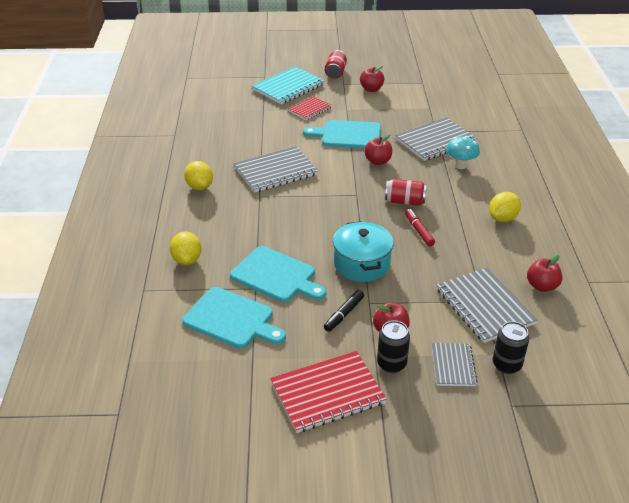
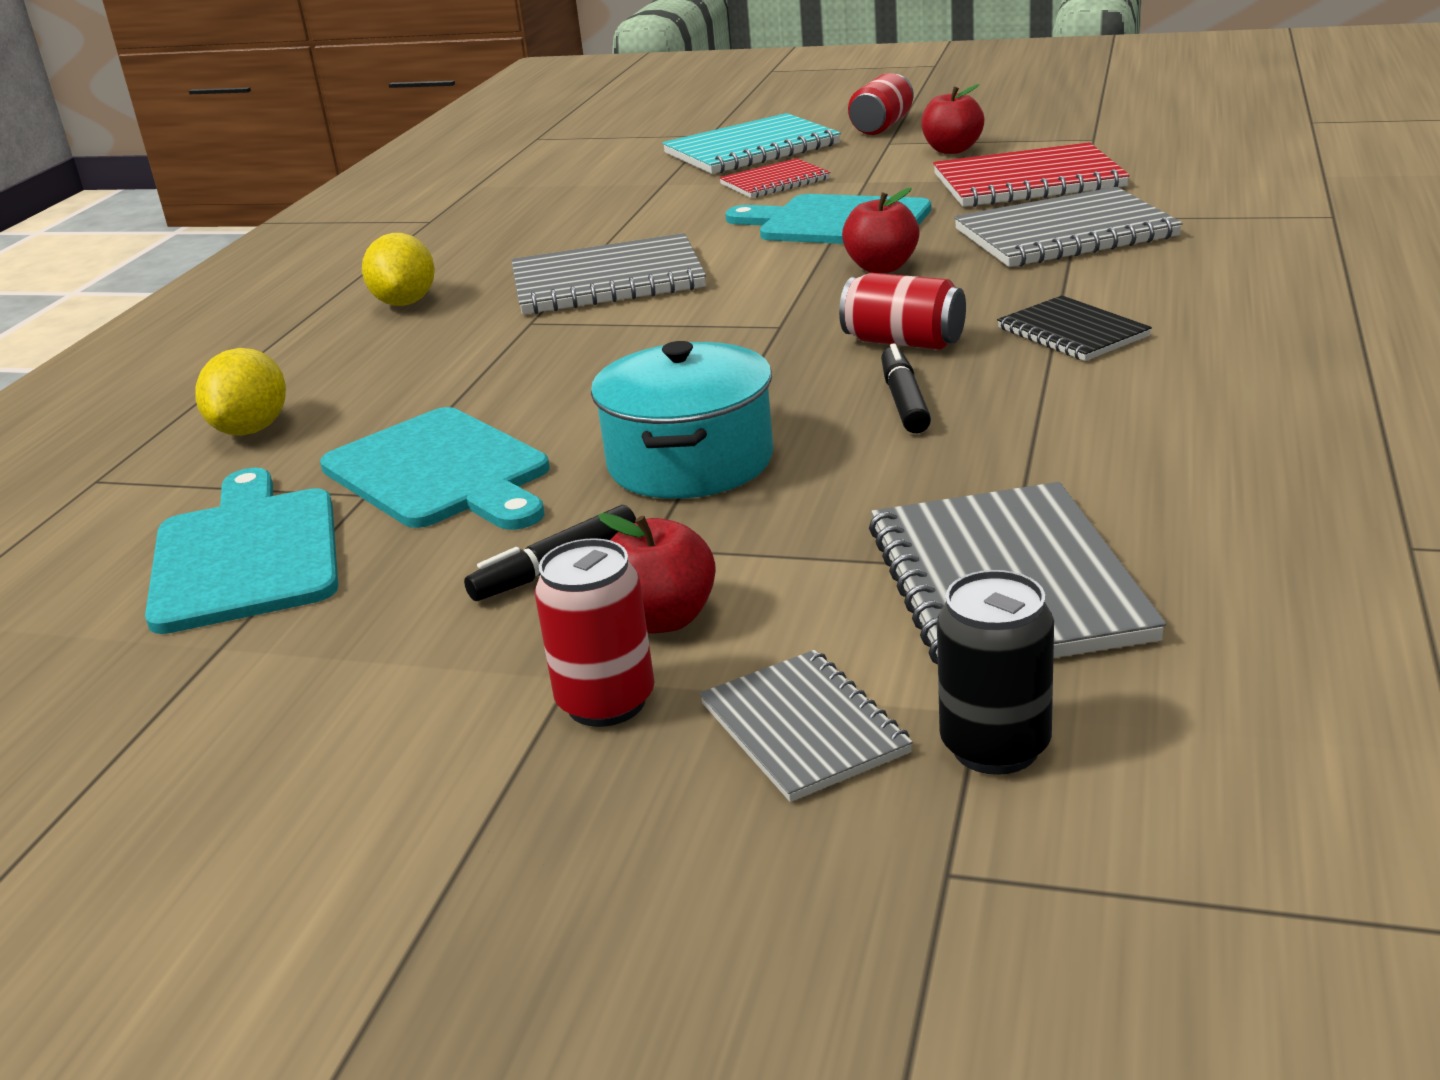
camera: 20 degrees right, 10 degrees down
turquoise cutting board [182,287,286,348] -> turquoise cutting board turned 150 degrees counterclockwise [145,468,338,634]
red notebook [270,351,387,433] -> red notebook moved to [933,142,1130,207]
black can [377,321,410,373] -> red can [535,538,654,727]
red marker [405,209,435,247] -> black marker [881,344,931,433]
grey notebook [431,343,478,386] -> grey notebook turned 45 degrees counterclockwise [699,650,913,802]
turquoise mushroom [446,136,480,169] -> none
yellow lemon [489,192,521,222] -> none
red apple [527,255,562,292] -> none
none -> black notebook [997,295,1152,361]

